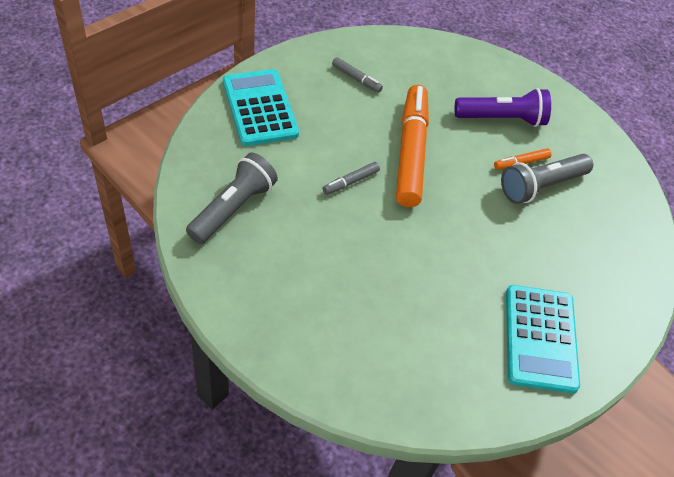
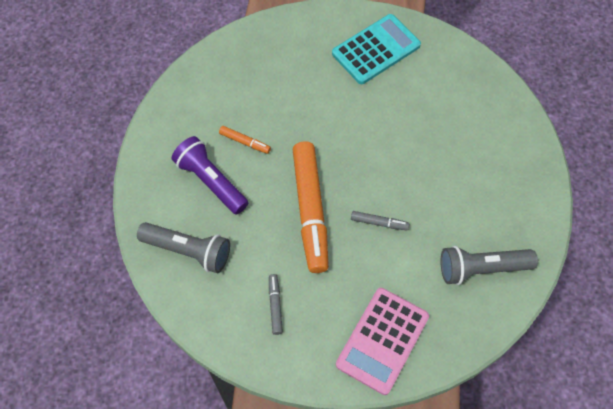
camera: 125 degrees left, 10 degrees up
turquoise calculator [223,69,299,146] -> pink calculator [336,288,429,395]
orange marker [396,85,429,207] -> orange marker turned 60 degrees counterclockwise [292,142,329,273]
grey flashlight [501,154,593,204] -> grey flashlight moved to [137,222,230,273]

